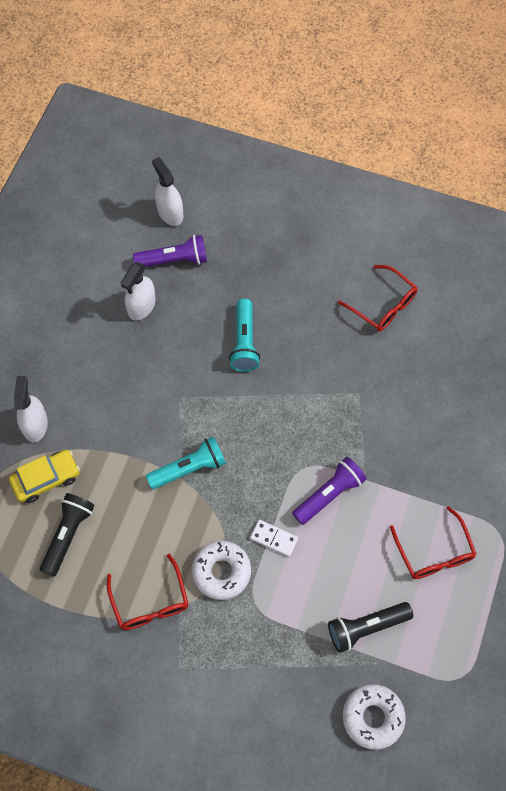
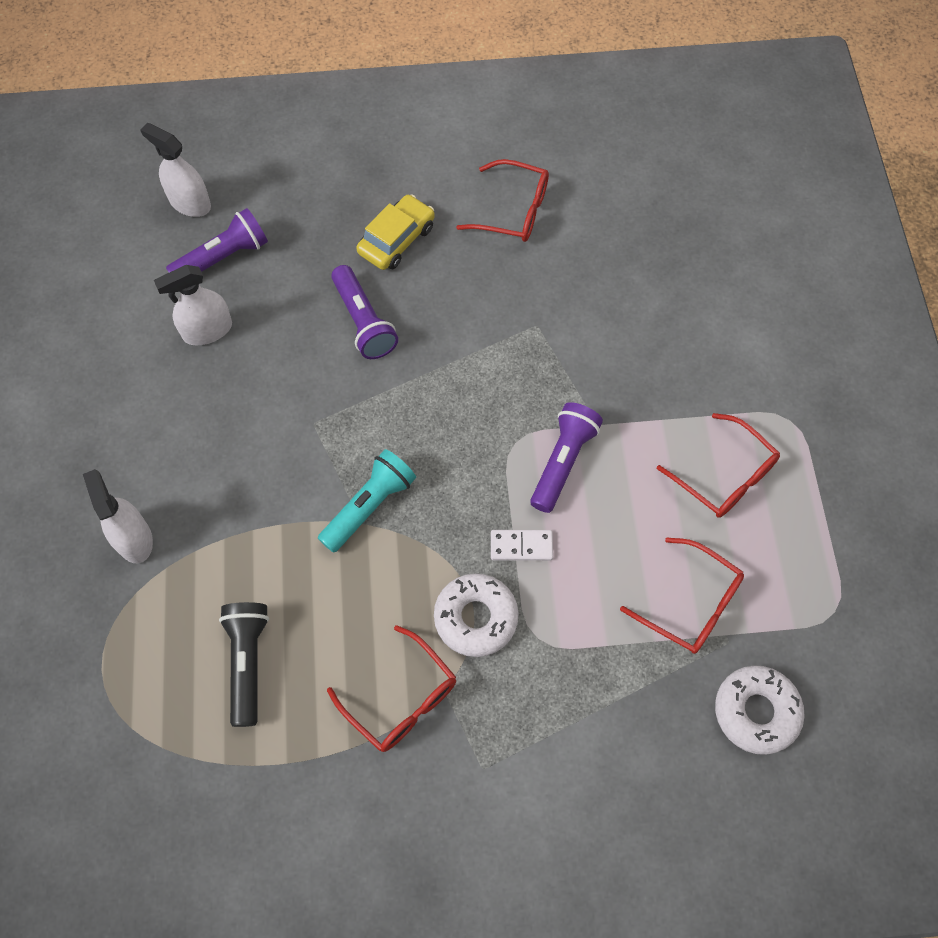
camera: 25 degrees left, 0 degrees up
yellow car [9,450,80,503] -> yellow car moved to [356,194,435,270]
white spray bottle [121,262,156,320] -> white spray bottle turned 60 degrees clockwise [154,265,232,345]
turquoise flashlight [229,298,260,372] -> purple flashlight [331,265,398,359]
black flashlight [328,602,413,653] -> red glasses [620,537,744,654]

